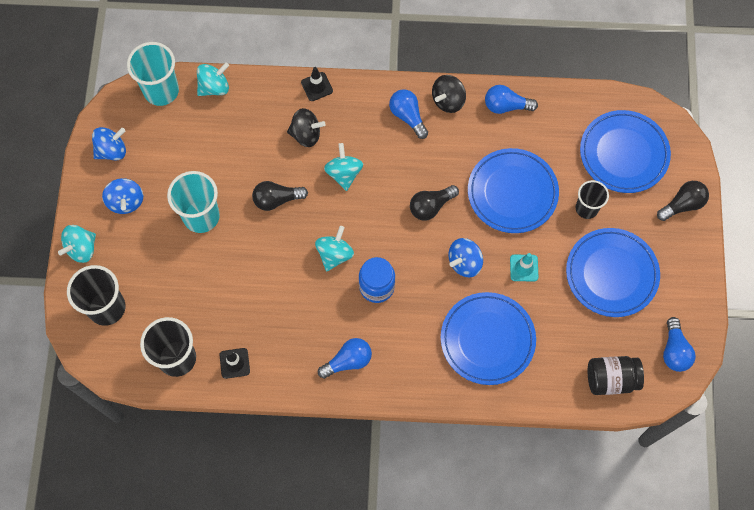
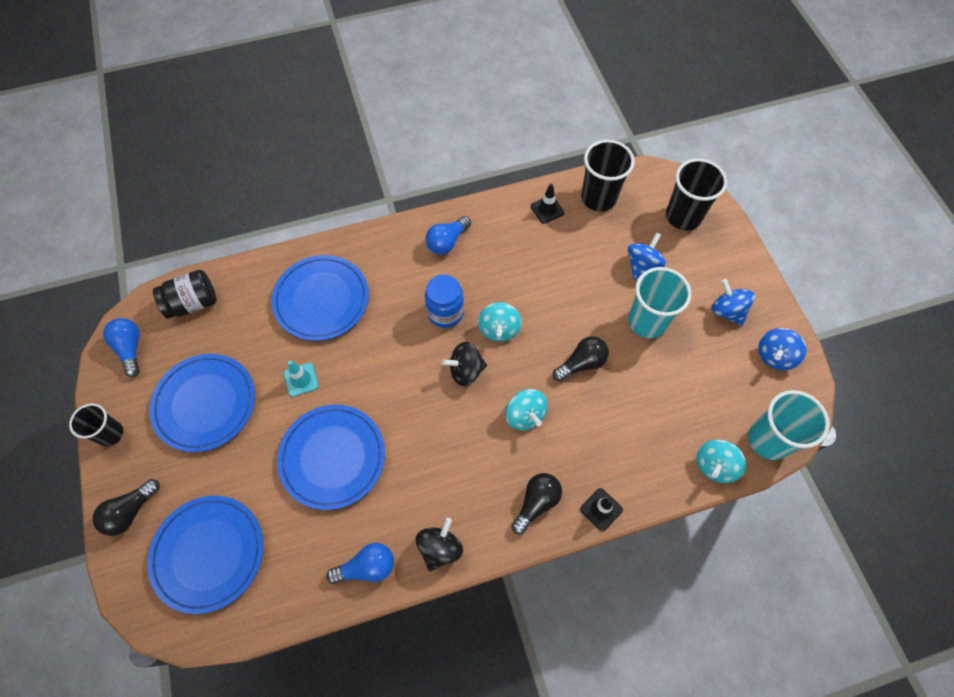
camera: 160 degrees right, 5 degrees down
turquoise spinning top [58,225,96,263] -> none
black spinning top [287,108,326,147] -> black spinning top moved to [442,342,487,386]
blue light bulb [389,89,428,139] -> none
black light bulb [410,185,459,221] -> black light bulb moved to [511,473,562,535]
blue spinning top [448,238,483,277] -> blue spinning top moved to [628,232,666,279]
black cup [576,180,609,219] -> black cup moved to [69,404,123,446]

